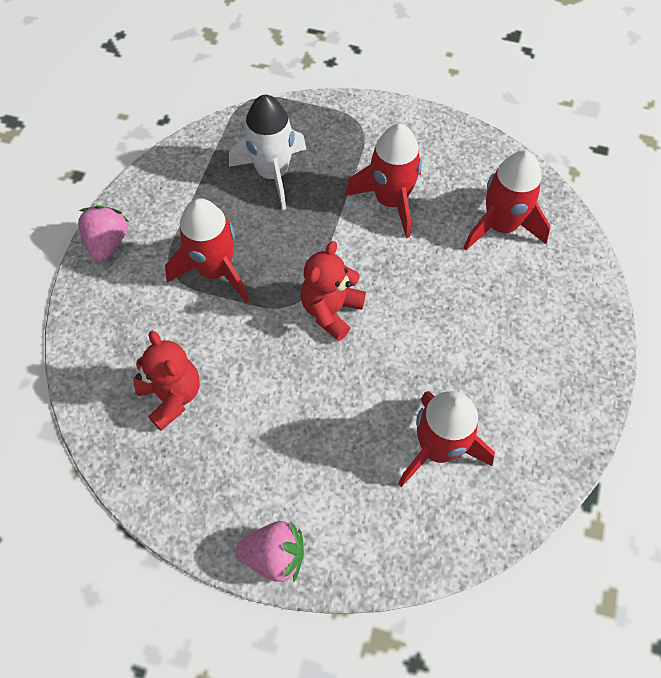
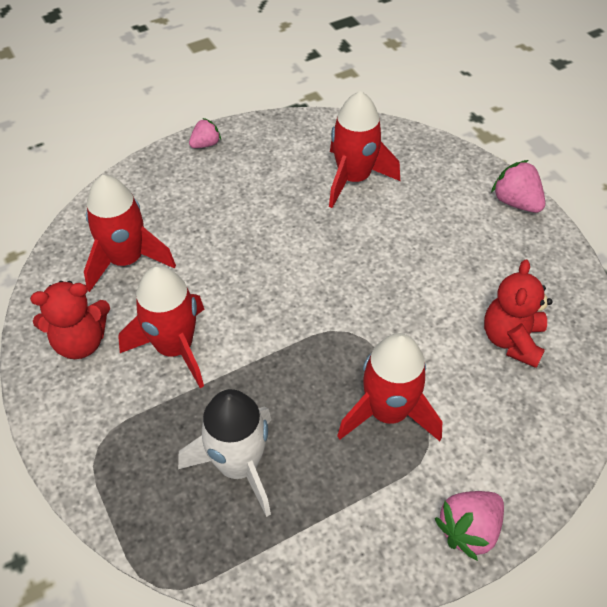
camera: 135 degrees left, 10 degrees down
red teddy bear [301,241,366,341] -> red teddy bear moved to [30,281,110,359]
none -> pink strawberry [189,118,221,148]

